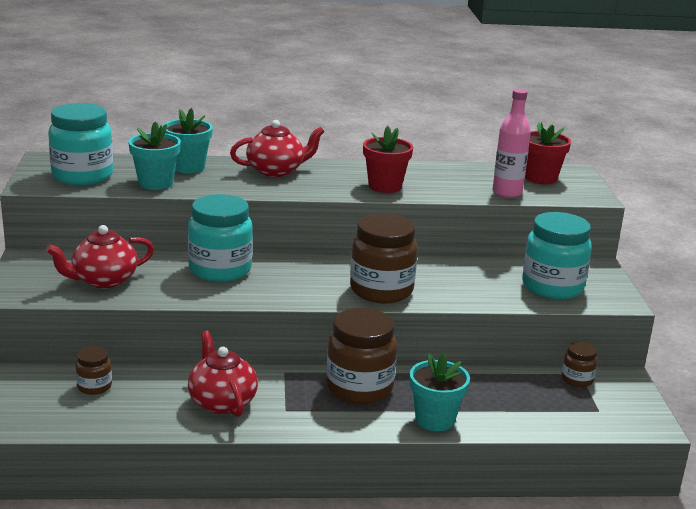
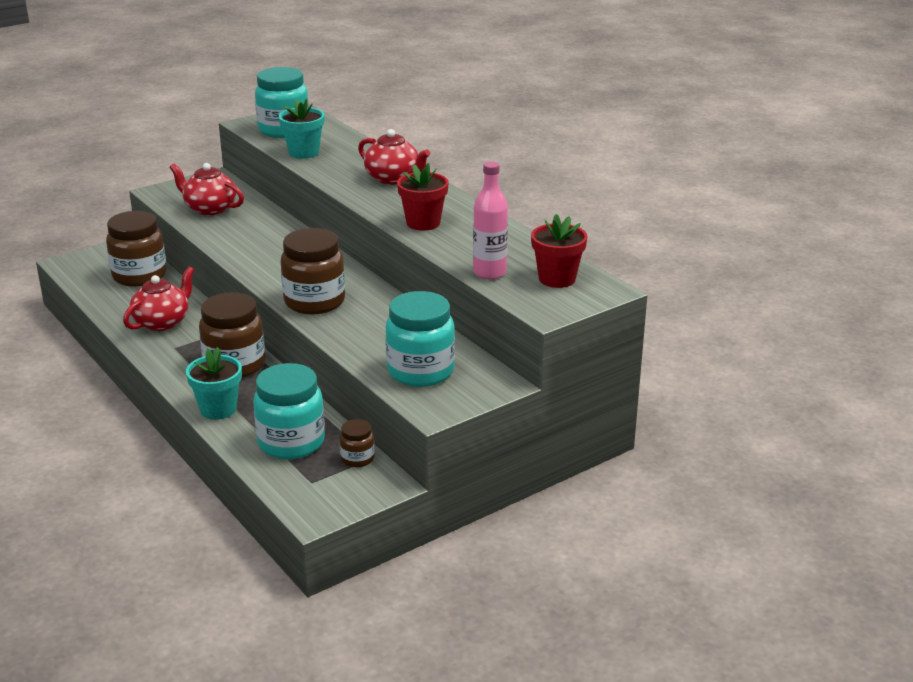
camera: 60 degrees right, 5 degrees up
brown jar [76,346,112,395] -> brown jar [106,211,167,287], size x2.02
turquoise flower pot [163,108,213,173] -> none
turquoise jar [188,194,253,282] -> turquoise jar moved to [253,363,325,459]

